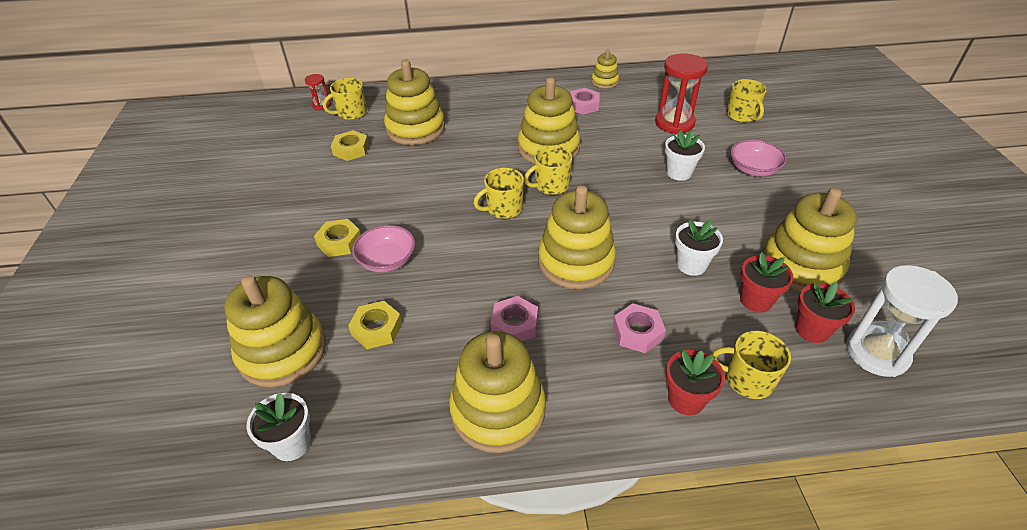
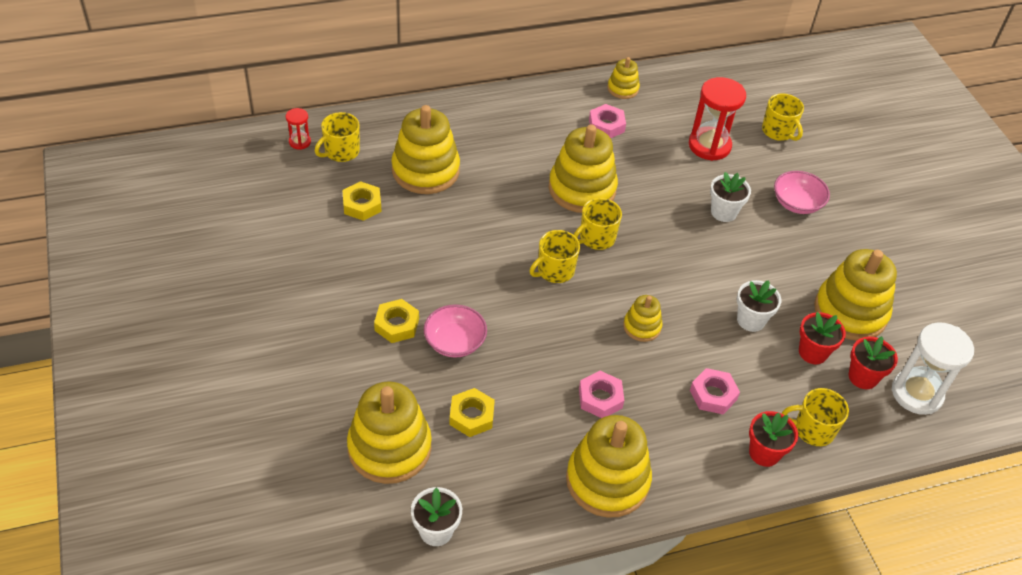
camera: 15 degrees left, 5 degrees up
yellow stacking toy [538,185,616,289] -> yellow stacking toy [623,295,662,342], size x0.51

